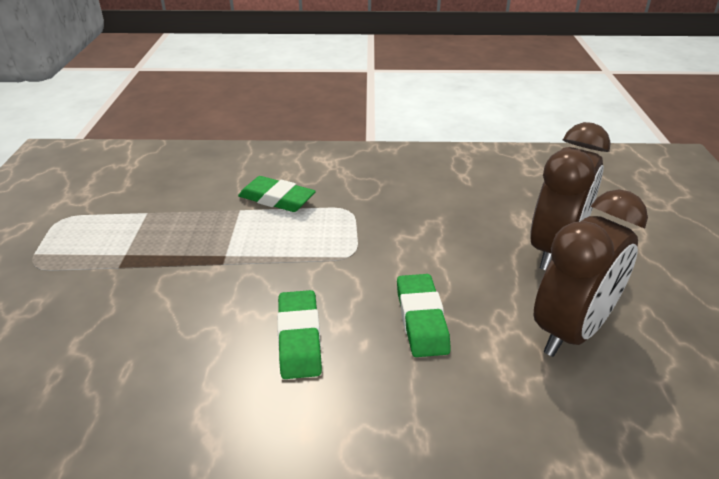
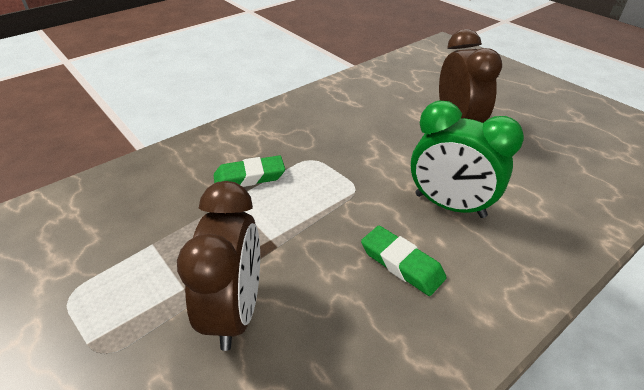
camera: 40 degrees left, 5 degrees up
green eraser [397,274,451,357] -> green clock [411,101,524,218]
brown clock [534,189,648,357] -> brown clock moved to [177,181,260,351]

